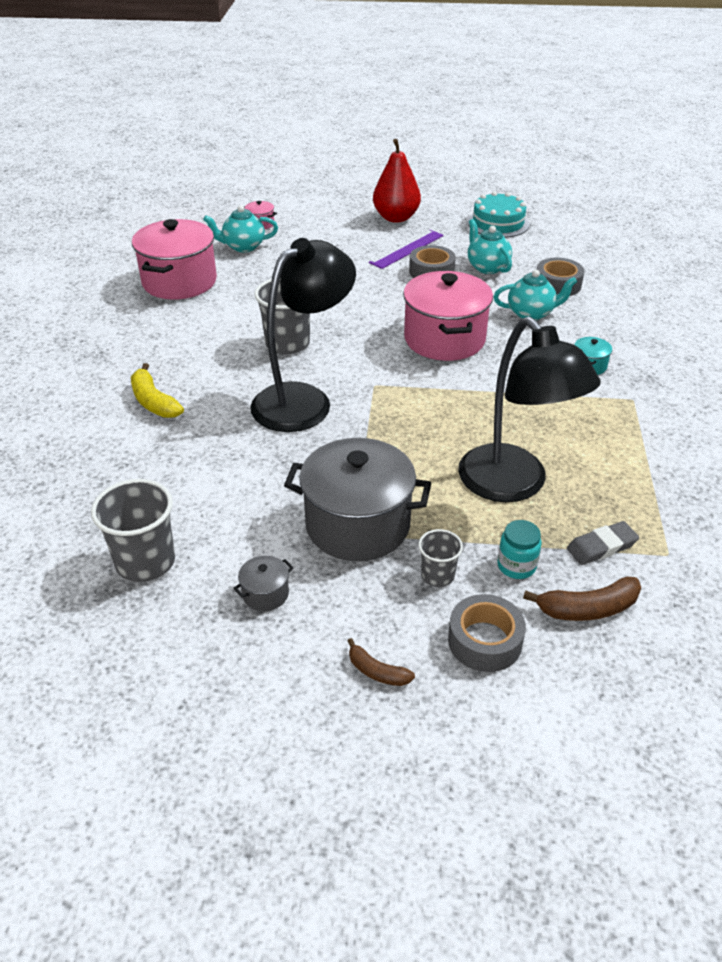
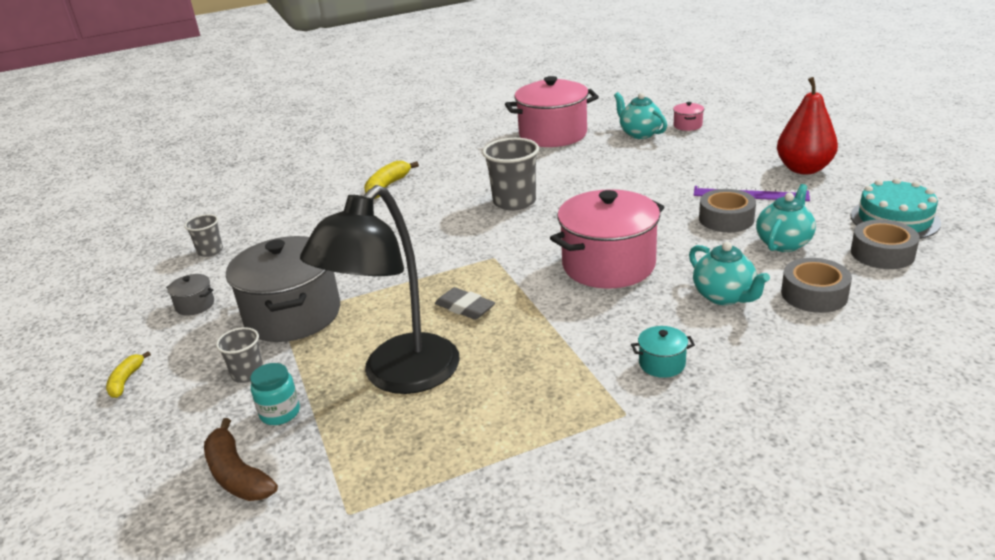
camera: 65 degrees right, 10 degrees down
grey cup [91,479,175,582] -> grey cup [185,214,223,257], size x0.56
black lamp [250,238,356,432] -> none
brown banana [347,638,415,686] -> yellow banana [106,351,151,398]
grey tape [448,594,526,672] -> grey tape moved to [851,220,920,269]
grey eraser [567,521,639,565] -> grey eraser moved to [435,287,495,320]

